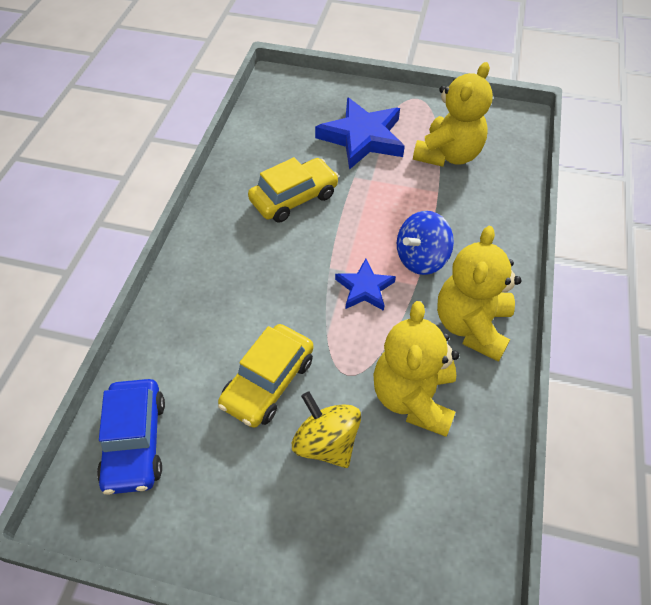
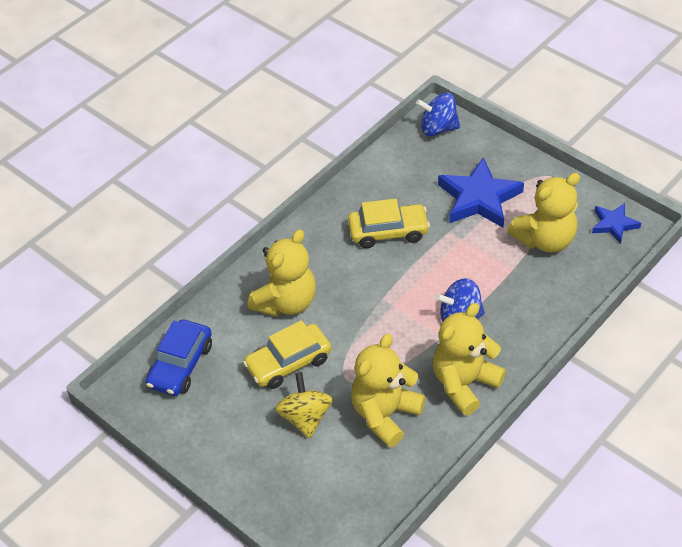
camera: 30 degrees right, 5 degrees down
blue star [335,259,396,311] -> blue star moved to [592,203,641,244]
none -> yellow teddy bear [248,229,316,317]
none -> blue spinning top [416,93,460,136]

